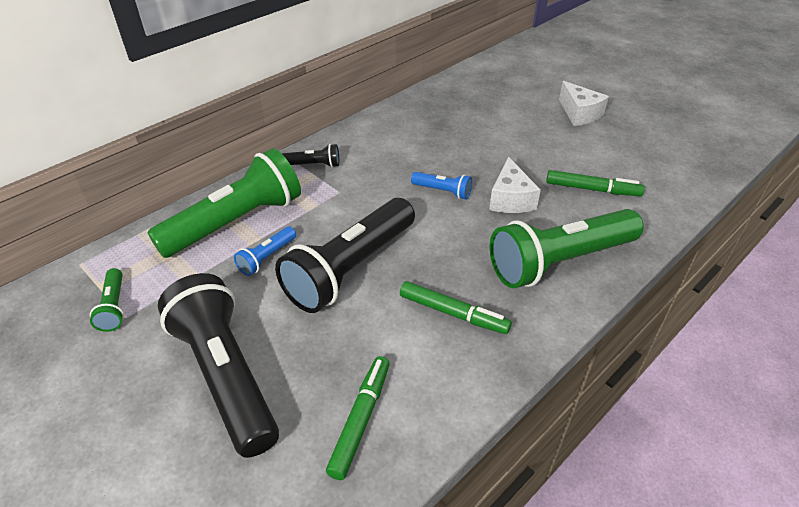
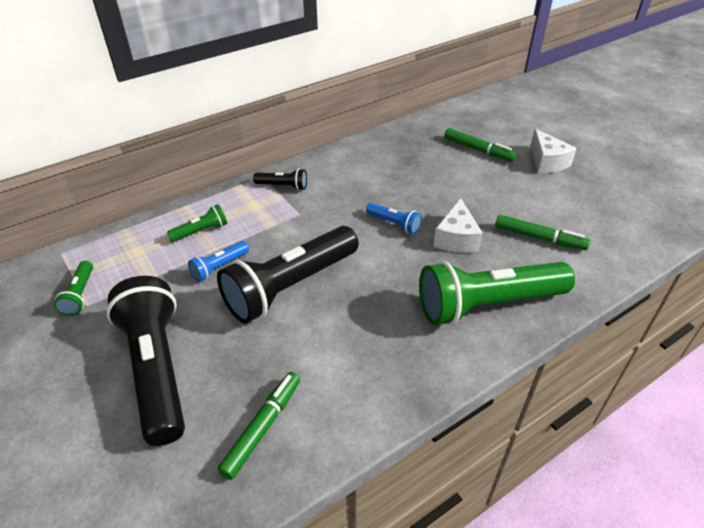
camera: 10 degrees right, 0 degrees up
green flashlight [147,148,301,258] -> green flashlight [167,204,227,242], size x0.44
green marker [400,281,512,334] -> green marker moved to [444,128,517,162]

